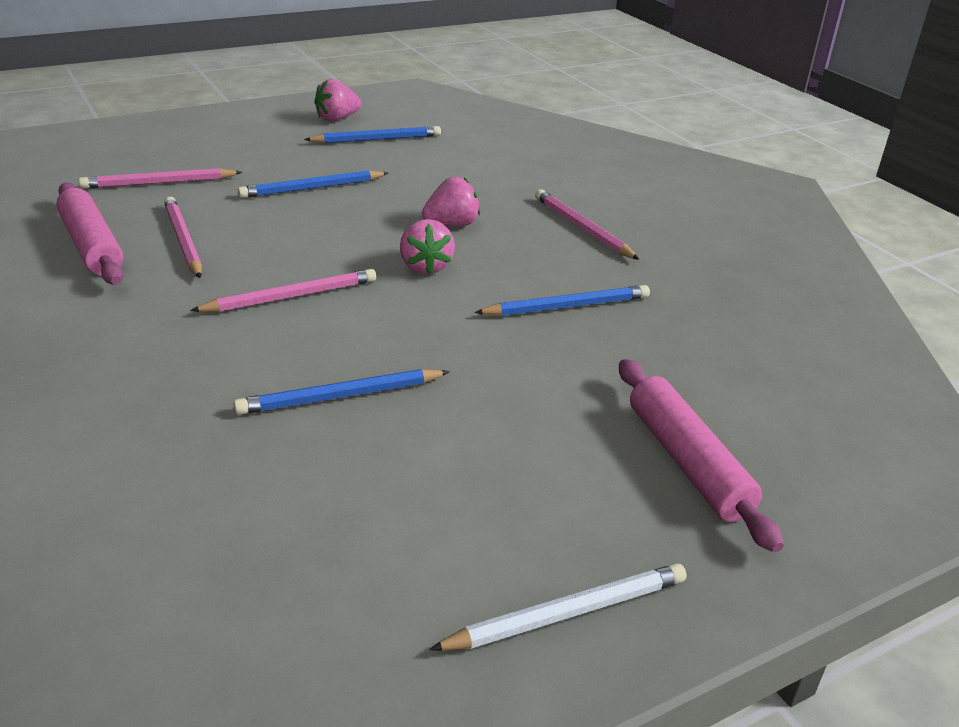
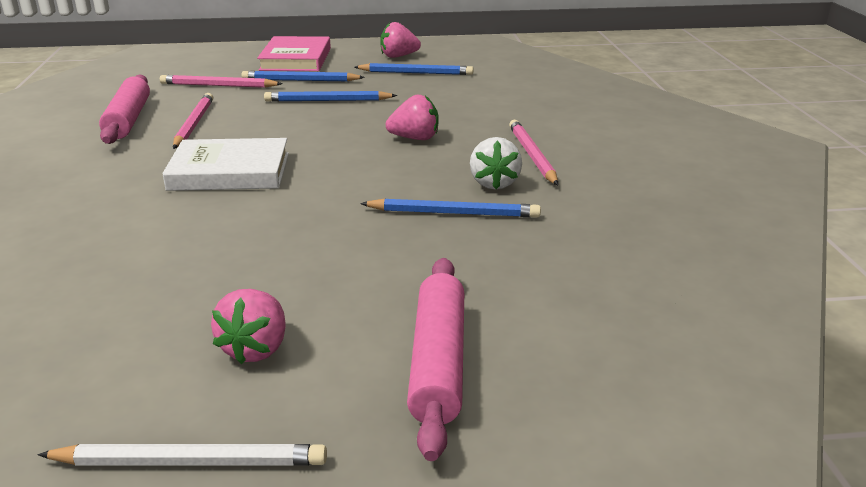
camera: 25 degrees right, 5 degrees down
pink pencil [190,269,376,312] -> white book [162,138,289,191]
blue pencil [233,369,450,415] -> blue pencil moved to [241,71,365,81]
pink strawberry [400,219,455,275] -> pink strawberry moved to [211,289,286,364]
none -> pink book [257,36,331,71]
none -> white strawberry [470,137,522,190]

